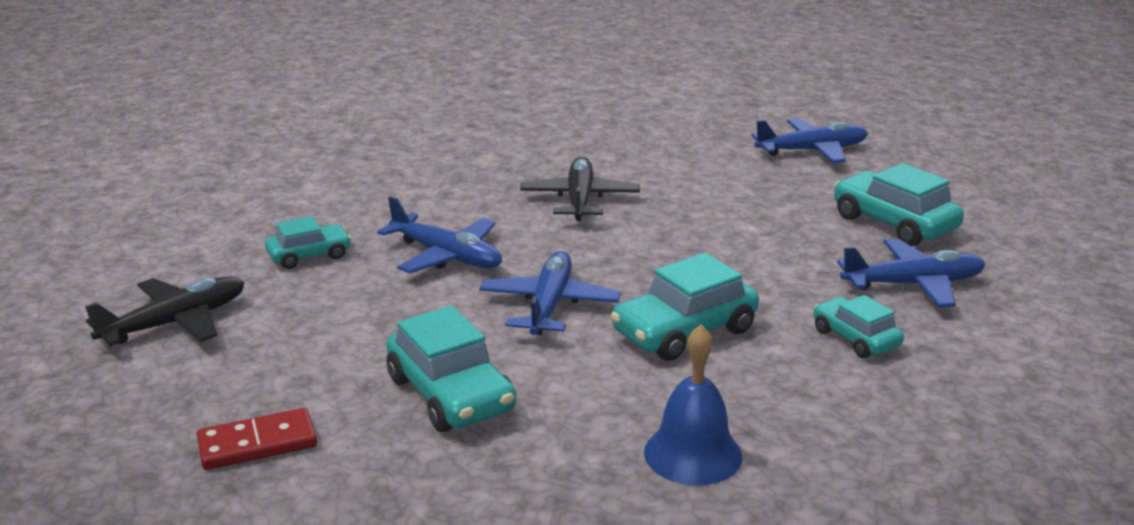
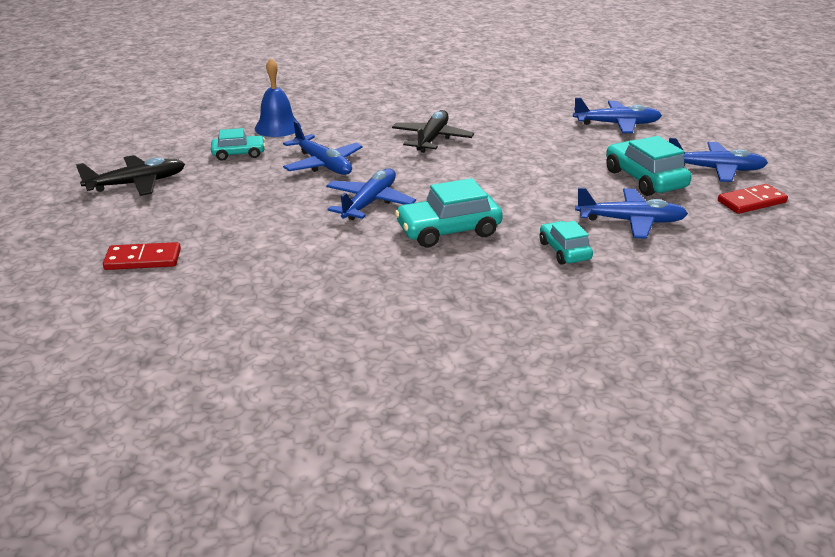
camera: 15 degrees right, 5 degrees up
turquoise car [387,306,516,432] -> none
blue bell [644,324,742,485] -> blue bell moved to [255,58,301,137]
none -> blue plane [669,138,768,182]
none -> red domino [718,184,788,214]

